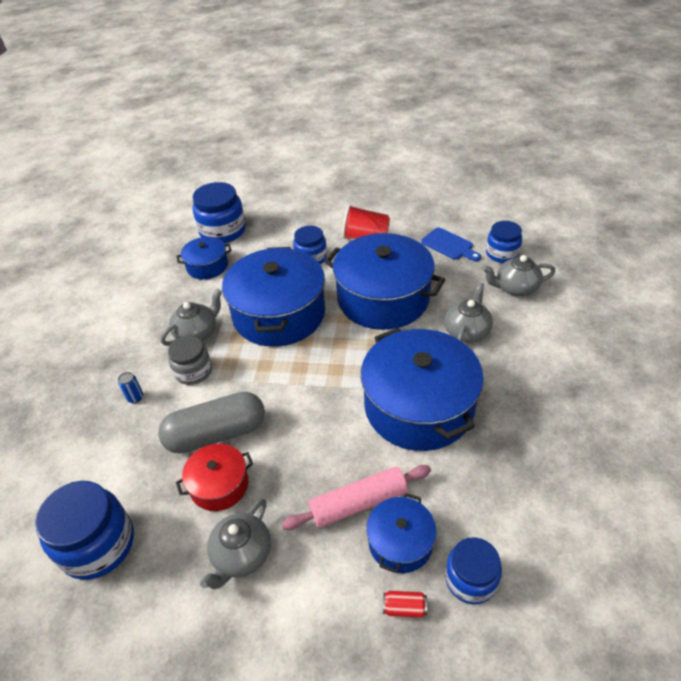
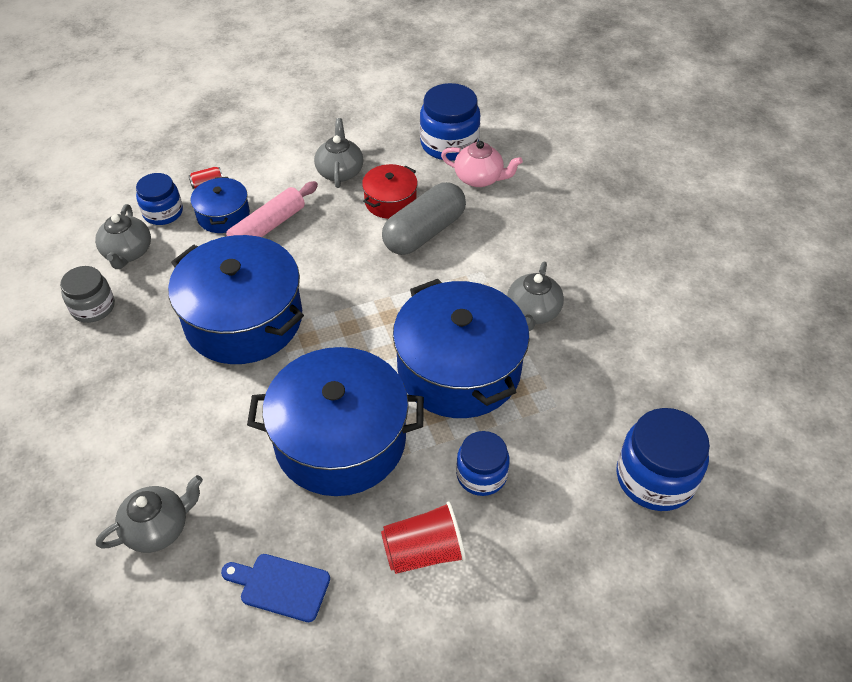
camera: 150 degrees right, 5 degrees up
blue can [118,372,143,403] -> none
grey jar [168,336,212,385] -> grey jar moved to [60,266,115,323]
blue pot [176,237,232,279] -> none
grey teapot [444,282,493,343] -> grey teapot moved to [95,204,151,269]
blue jar [486,221,522,263] -> none
none -> pink teapot [441,141,523,187]

